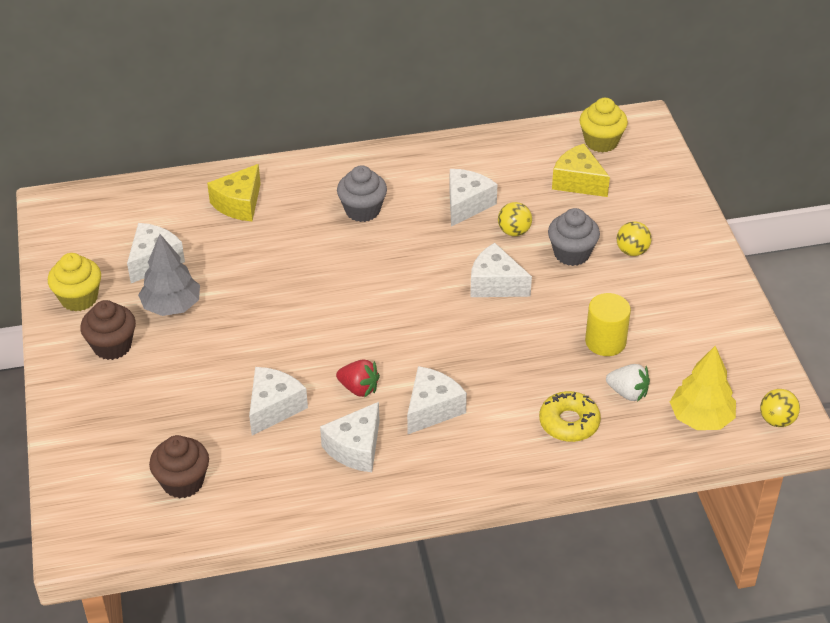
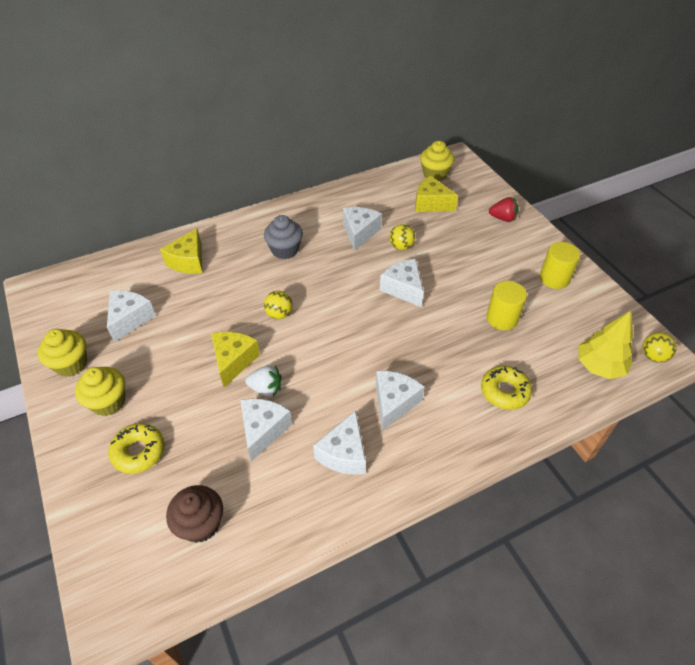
camera: 15 degrees left, 5 degrees up
brown cupcake [80,300,136,360] -> yellow cupcake [75,367,125,416]
grey tree [138,234,200,316] -> none
red strawberry [336,360,380,397] -> red strawberry moved to [489,197,519,222]
white cheese [470,243,532,297] -> white cheese turned 45 degrees clockwise [380,259,424,307]
grey cupcake [548,208,600,266] -> none
white strawberry [606,364,650,402] -> white strawberry moved to [245,365,281,397]
yellow ball [617,221,652,256] -> yellow ball moved to [264,291,293,319]
none -> yellow donut [108,423,165,474]
none -> yellow cheese [211,332,260,387]
none -> yellow cylinder [540,242,580,289]

